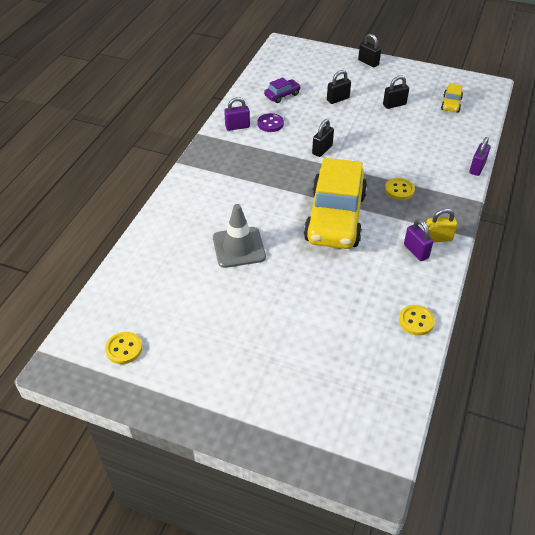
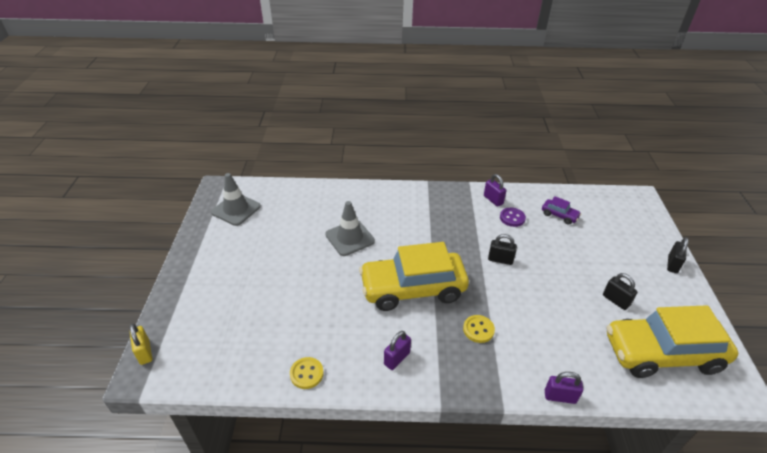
camera: 70 degrees right, 5 degrees down
yellow button [105,332,142,364] -> grey traffic cone [211,173,261,226]
black padlock [327,70,351,104] -> none
yellow padlock [426,208,457,242] -> yellow padlock moved to [130,324,152,365]
yellow car [441,83,463,112] -> yellow car [607,305,738,378], size x2.45

